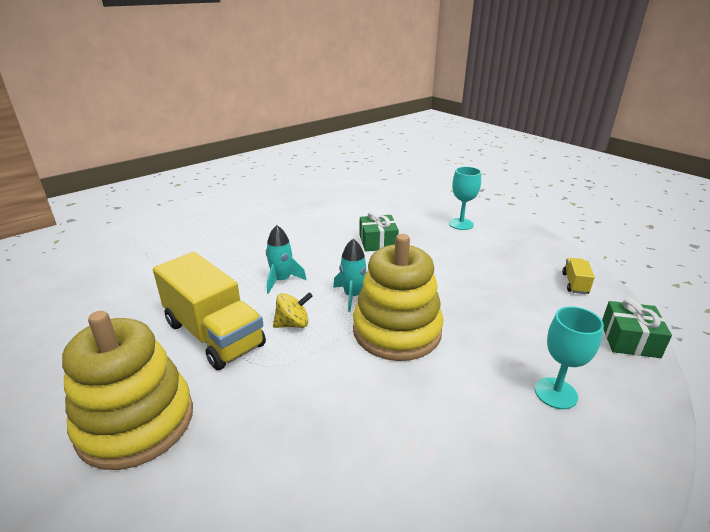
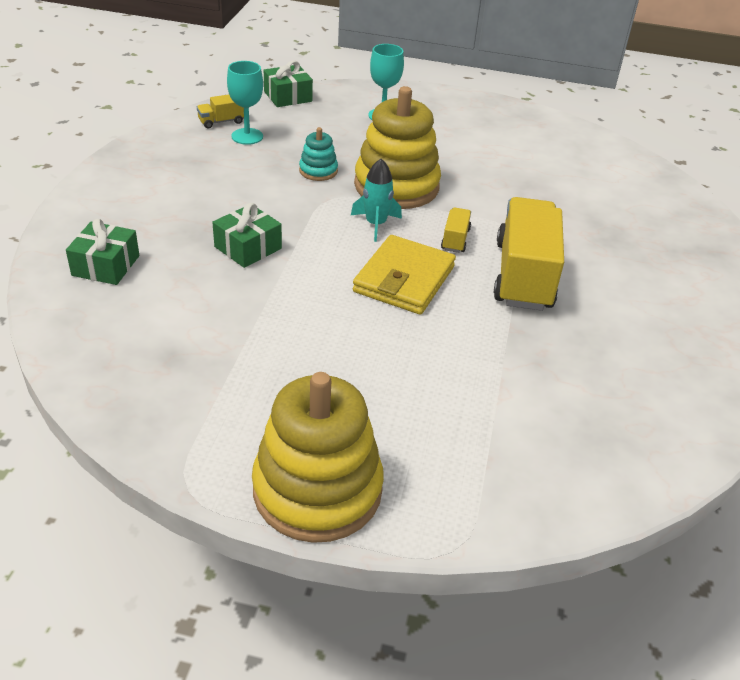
camera: 130 degrees left, 10 degrees up
yellow stacking toy [62,311,193,470] -> yellow stacking toy moved to [252,372,384,543]
turquoise rocket [266,225,307,294] -> yellow wallet [353,235,456,314]
yellow spinning top [273,292,313,328] -> yellow truck [441,207,471,253]
turquoise goblet [449,167,481,230] -> turquoise goblet moved to [227,61,263,145]
none -> green gift [66,219,139,285]
none -> turquoise stacking toy [299,127,338,181]

